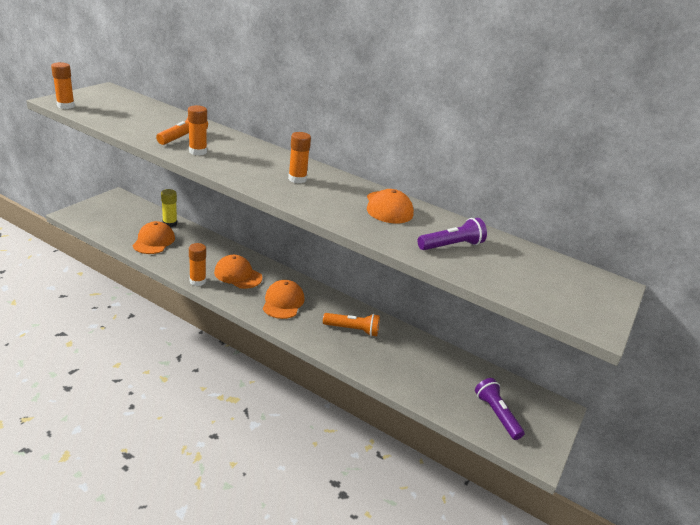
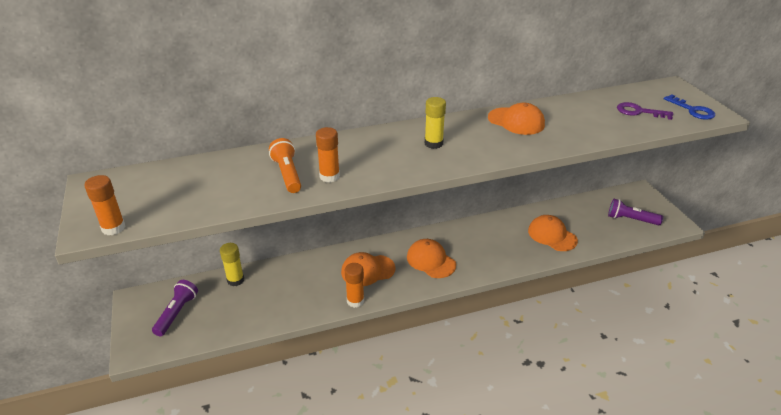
camera: 45 degrees left, 5 degrees up
orange cap [132,221,175,254] -> orange cap moved to [528,215,578,251]
orange glue stick [288,132,311,183] -> yellow glue stick [425,97,446,149]
orange flashlight [323,313,380,336] -> none
purple flashlight [418,218,487,250] -> purple flashlight moved to [152,280,198,336]
none -> purple key [617,102,673,120]
none -> blue key [664,94,715,120]

